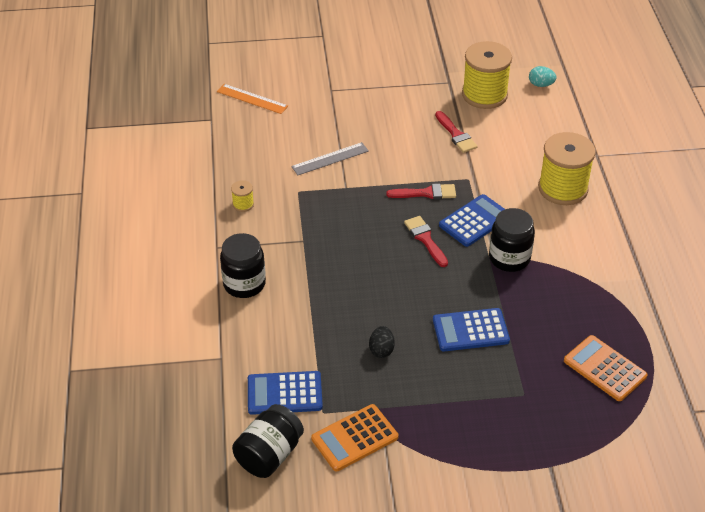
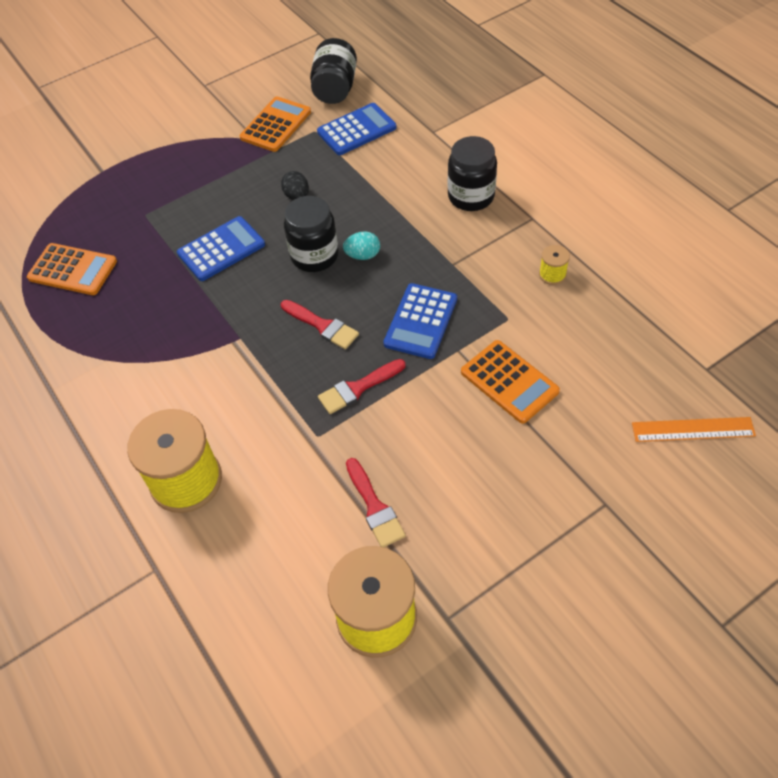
camera: 155 degrees right, 10 degrees up
grey ruler [291,142,369,175] -> orange calculator [461,340,560,424]
red brush [435,111,478,153] -> red brush turned 150 degrees counterclockwise [346,458,406,547]
blue calculator [439,194,505,247] -> blue calculator moved to [383,283,457,359]
black jar [489,208,535,272] -> black jar moved to [284,196,339,272]
turquoise egg [529,66,556,87] -> turquoise egg moved to [343,231,380,260]

